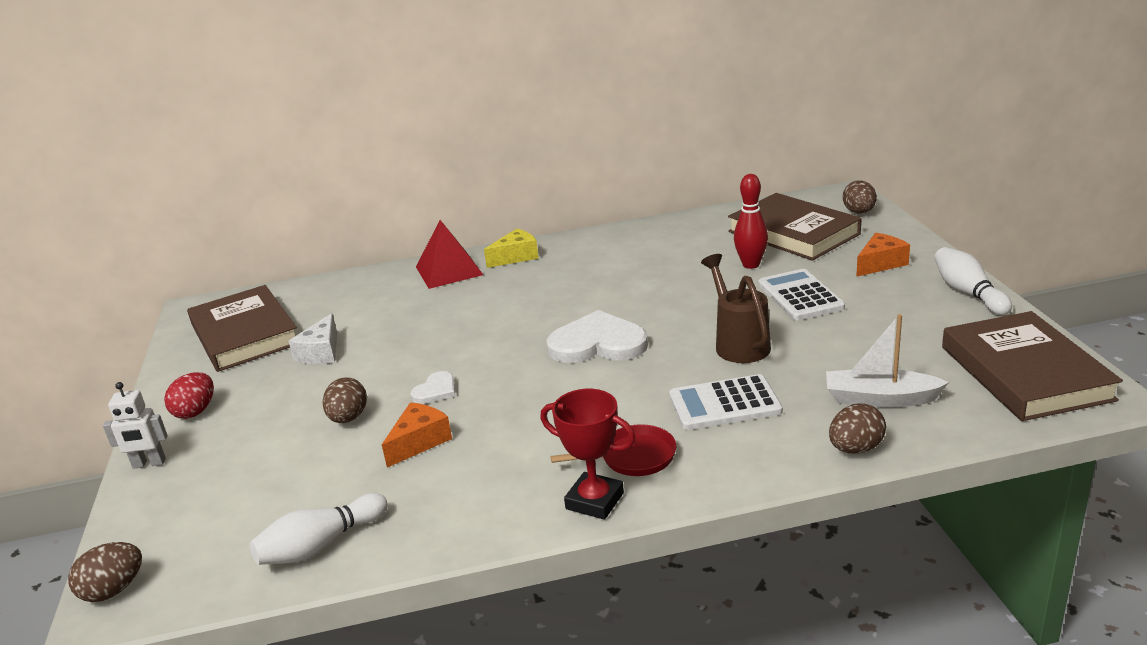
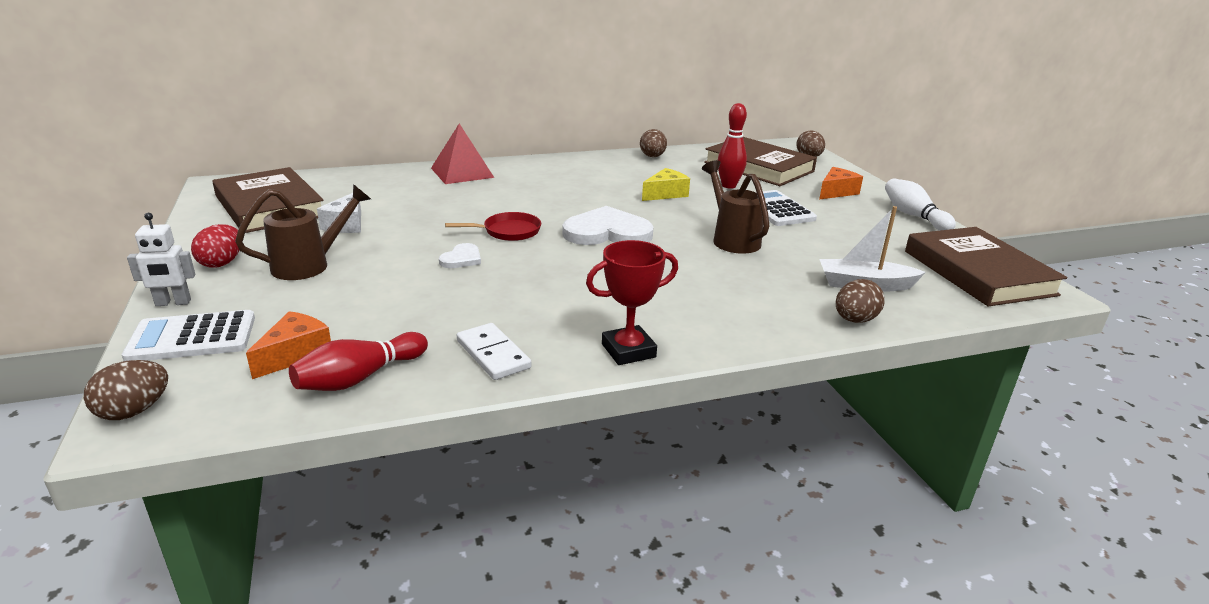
camera: 10 degrees left, 0 degrees up
white bowling pin [250,493,388,565] -> red bowling pin [289,332,428,391]
brown egg [322,377,367,423] -> brown egg moved to [640,129,667,157]
orange cheese [382,402,452,468] -> orange cheese moved to [246,311,331,379]
yellow cheese [484,229,539,268] -> yellow cheese moved to [642,168,690,201]
red trophy [540,389,636,520] -> red trophy turned 45 degrees counterclockwise [586,240,678,365]
red pan [551,424,676,476] -> red pan moved to [445,212,541,241]
white calculator [669,374,783,430] -> white calculator moved to [122,310,255,361]
none -> brown watering can [235,184,371,280]
none -> white domino [457,323,532,380]

